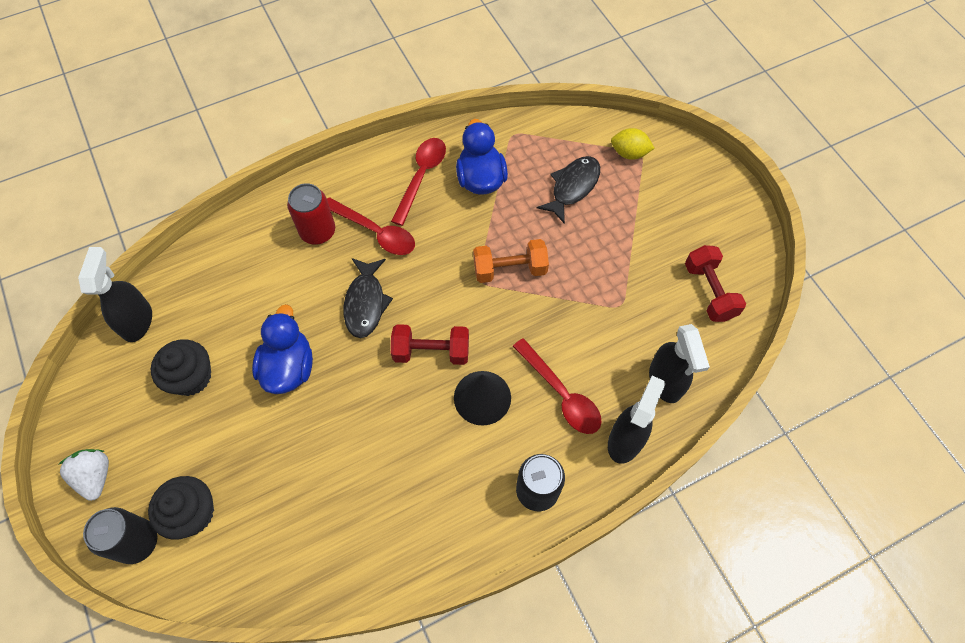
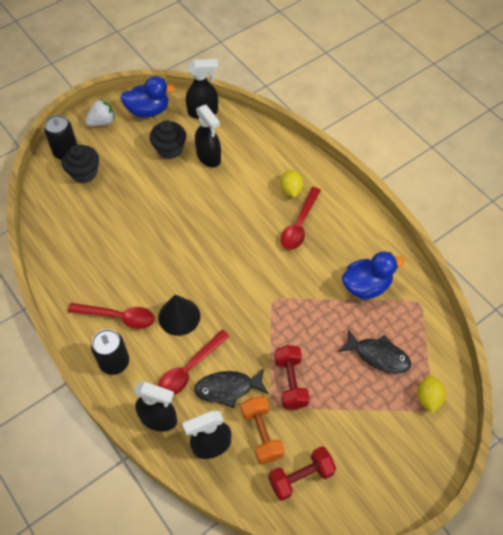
camera: 80 degrees right, 5 degrees down
blue duck [252,304,313,394] -> blue duck moved to [120,76,176,118]
red can [287,183,335,245] -> yellow lemon [280,170,304,198]
black fish [343,258,393,338] -> black fish moved to [194,368,269,408]
red spoon [391,138,446,226] -> red spoon moved to [68,303,155,329]
red dumbbell [391,324,469,365] -> red dumbbell moved to [275,345,310,410]
orange dumbbell [473,239,549,283] -> orange dumbbell moved to [241,396,285,464]
none -> black spray bottle [195,105,221,167]

